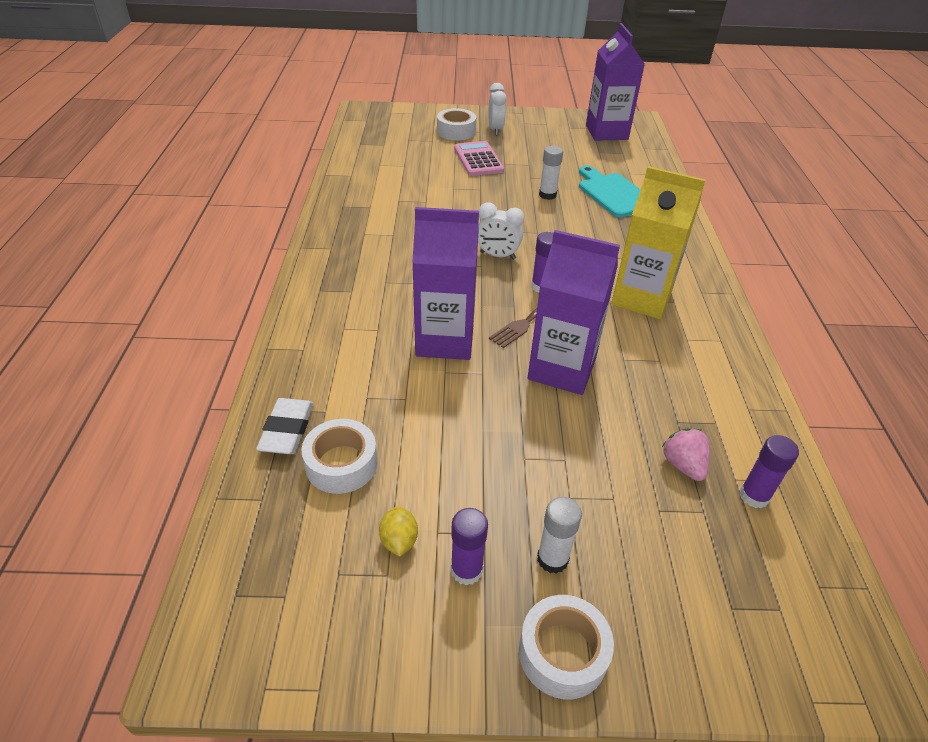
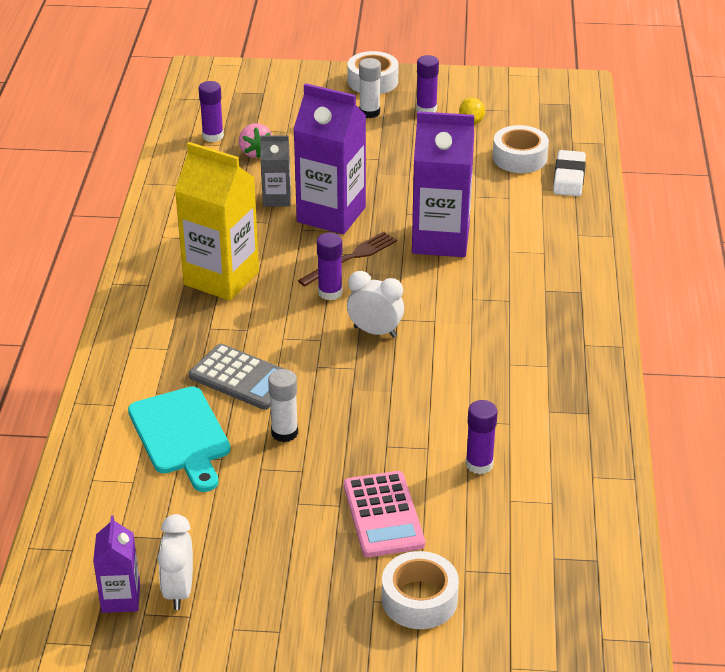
camera: 175 degrees left, 5 degrees down
white clock [488,83,507,135] -> white clock moved to [157,514,193,610]
purple carton [586,23,645,141] -> purple carton [93,516,140,613], size x0.52
none -> grey calculator [189,344,296,410]
none -> grey carton [260,135,291,207]
none -> purple glue stick [466,400,498,474]

